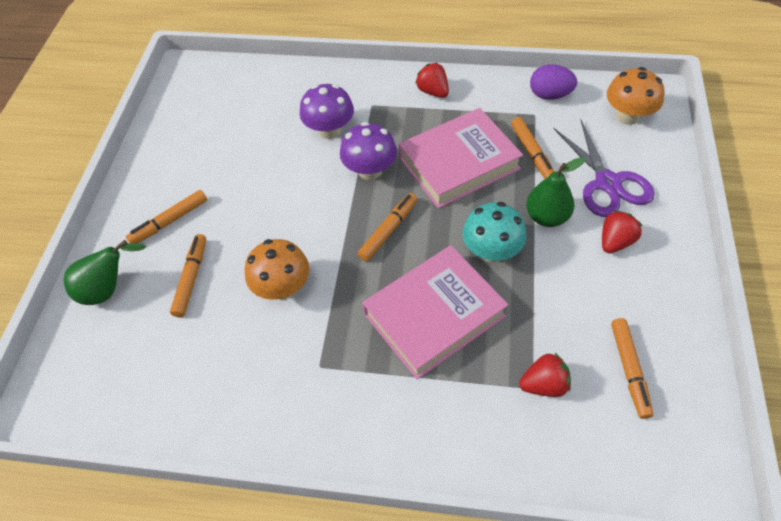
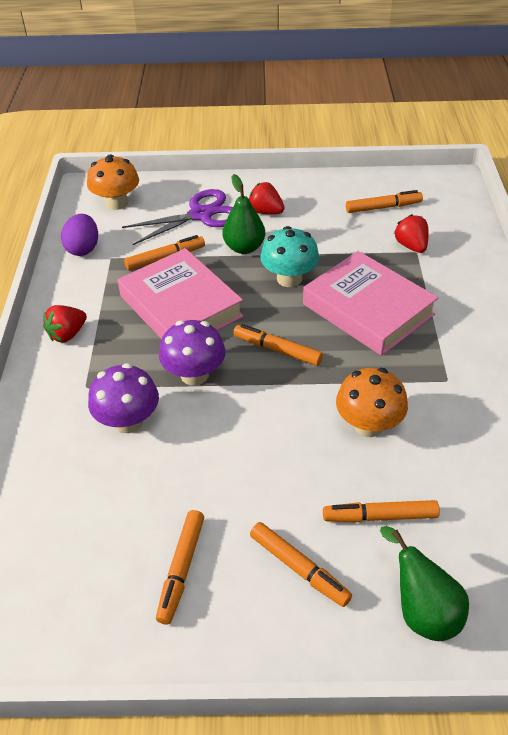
camera: 100 degrees left, 10 degrees down
none -> orange marker [156,510,204,625]

